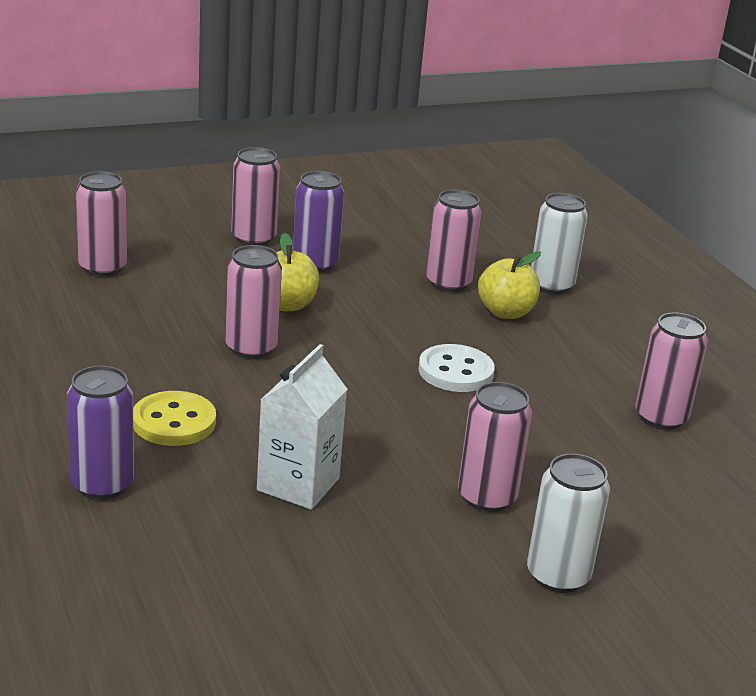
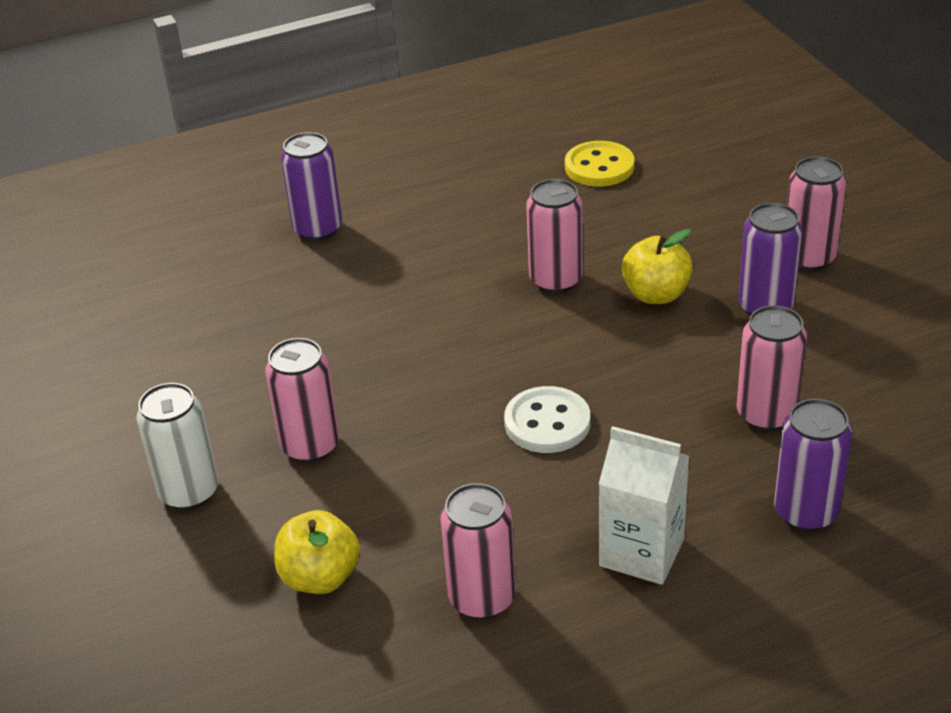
camera: 95 degrees right, 10 degrees up
pink can [76,171,127,277] -> none
yellow button [133,391,216,446] -> yellow button moved to [565,141,634,187]
white carton [257,344,347,510] -> white carton moved to [599,426,690,585]
yellow apple [478,251,541,319] -> yellow apple moved to [274,510,360,594]
white can [531,193,588,294] -> purple can [774,399,852,531]

